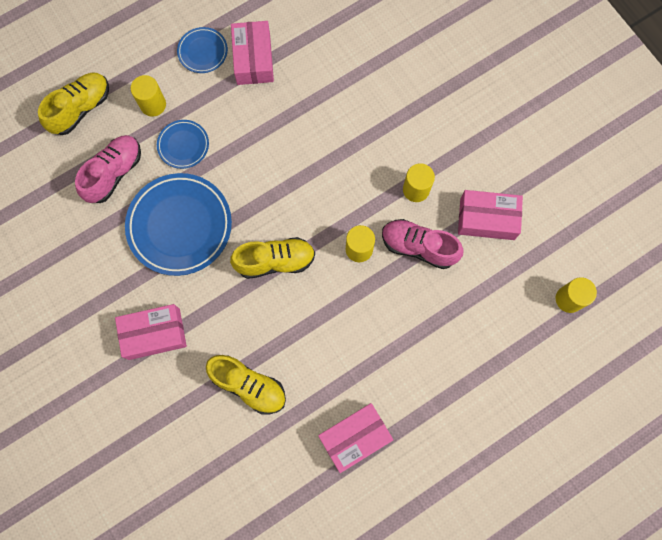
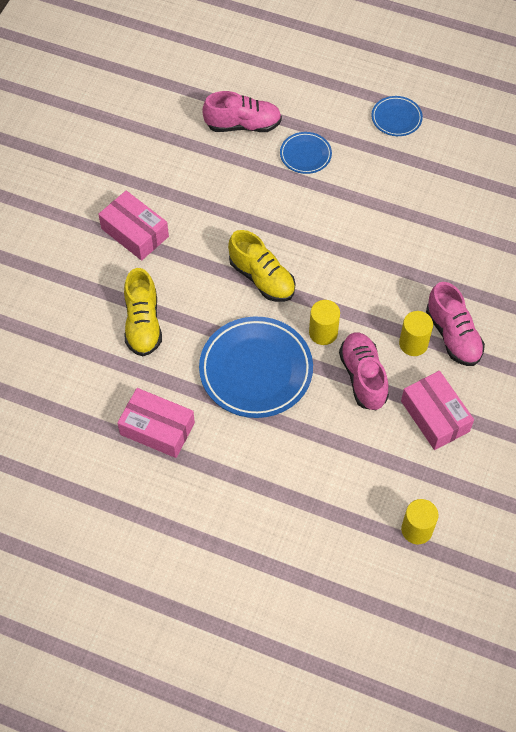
camera: 55 degrees right, 15 degrees down
yellow shoe [38,73,109,135] -> none
blue plate [125,173,232,276] -> blue plate moved to [199,317,313,418]
yellow cylinder [131,75,166,117] -> none
pink box [231,21,274,85] -> none
none -> pink shoe [426,282,485,366]

